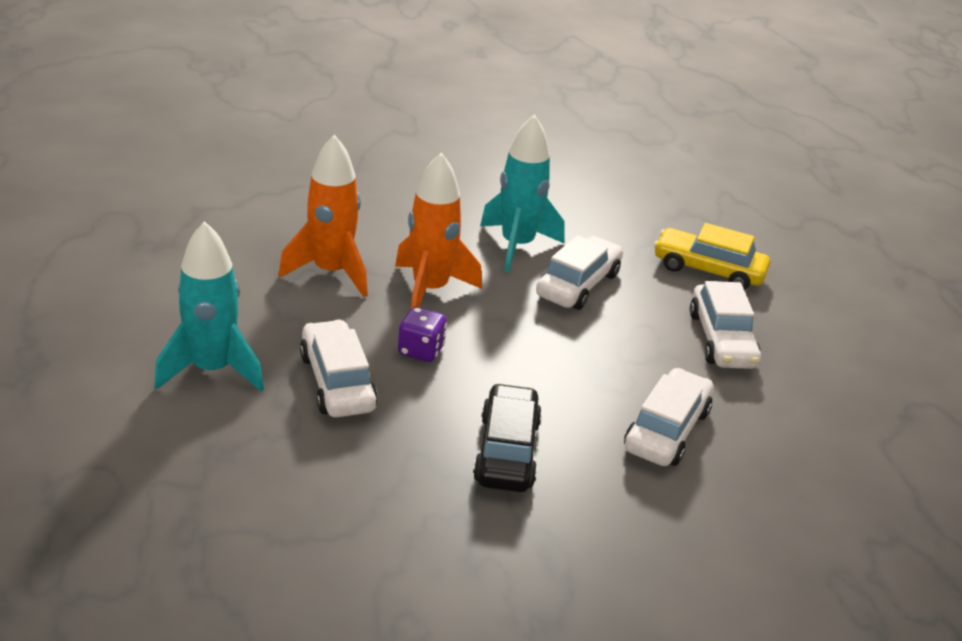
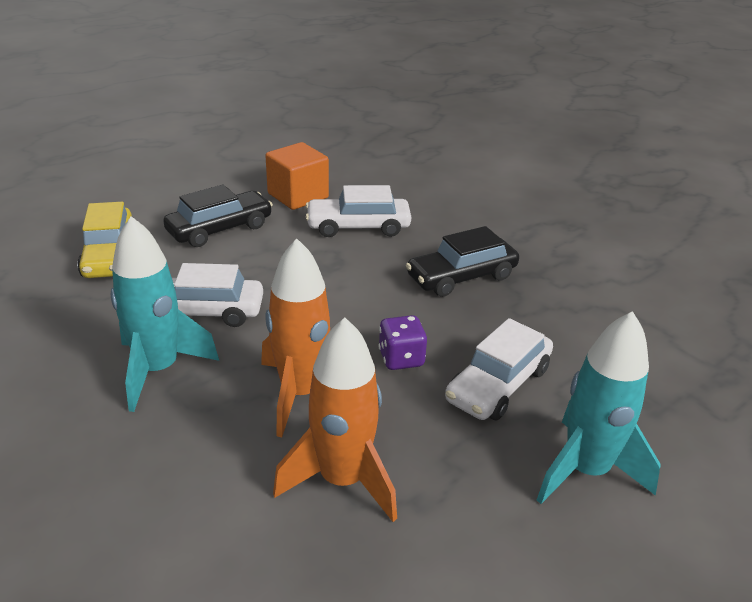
camera: 120 degrees left, 0 degrees up
white car [690,281,761,369] -> black car [163,184,273,247]
none -> orange cube [265,142,329,210]

